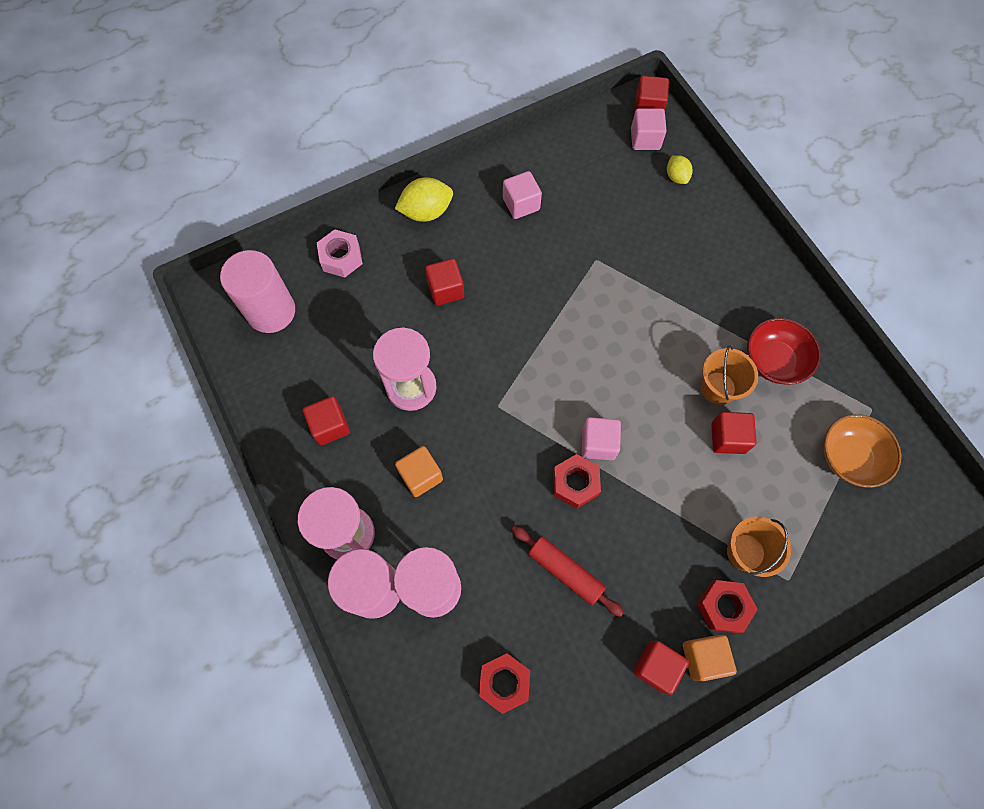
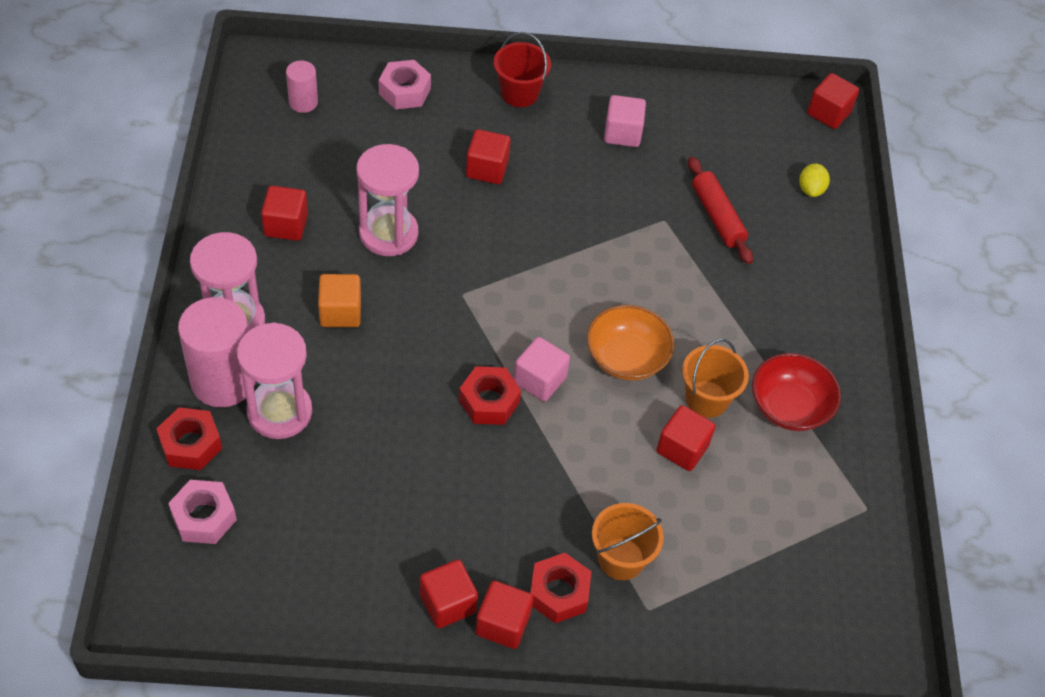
camera: 25 degrees right, 15 degrees down
pink cylinder [220,250,295,333] -> pink cylinder [286,61,318,113], size x0.51
yellow lemon [395,177,453,222] -> red bucket [494,32,551,107]
red nut [479,653,530,714] -> red nut moved to [157,407,222,470]
red rolling pin [511,526,624,617] -> red rolling pin moved to [688,157,753,264]
pink cube [631,108,667,150] -> none
orange cube [683,635,737,681] -> red cube [475,581,534,649]
orange bowl [824,414,901,488] -> orange bowl moved to [587,305,674,381]
none -> pink nut [168,480,237,544]

